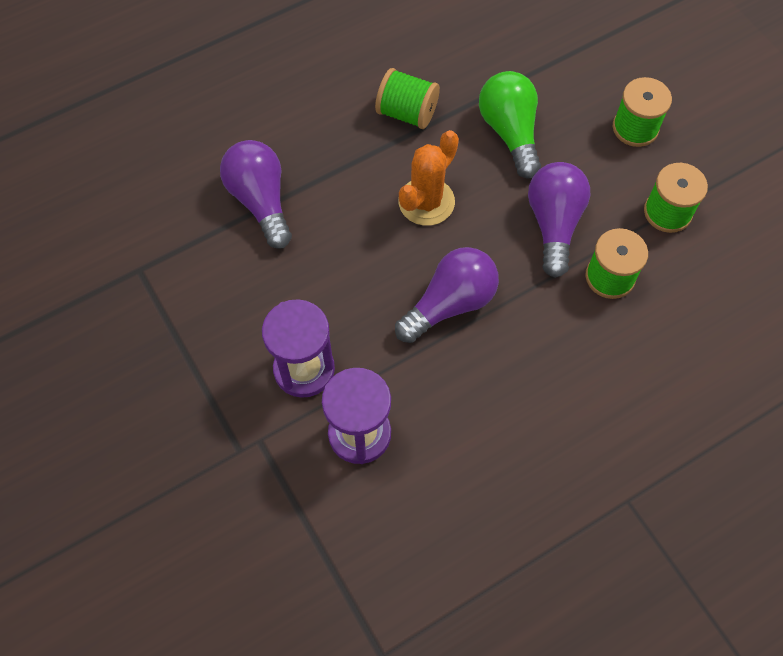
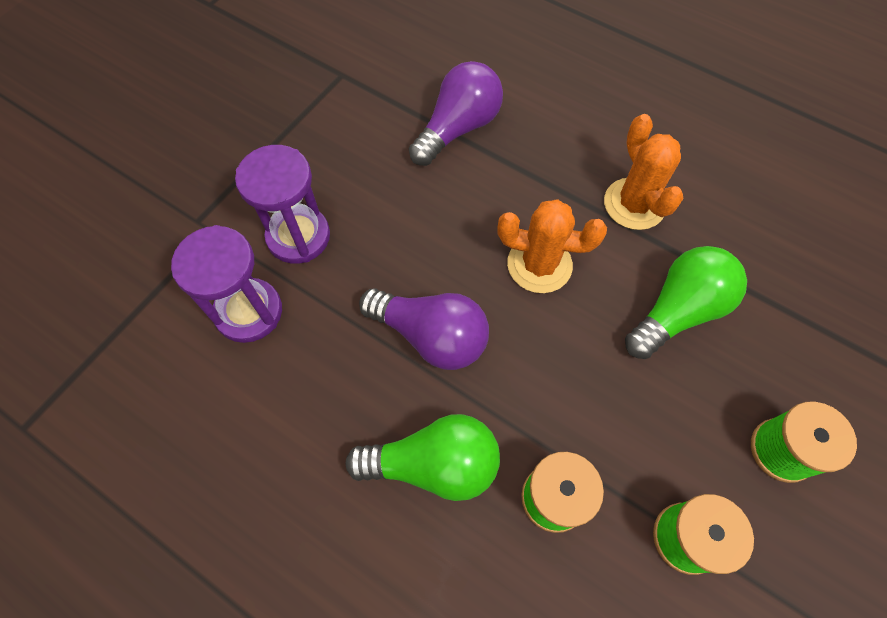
camera: 65 degrees right, 0 degrees up
green spool [375,68,440,129] -> orange cactus [604,114,684,230]
purple light bulb [528,162,590,278] -> none
none -> green light bulb [345,414,500,501]

